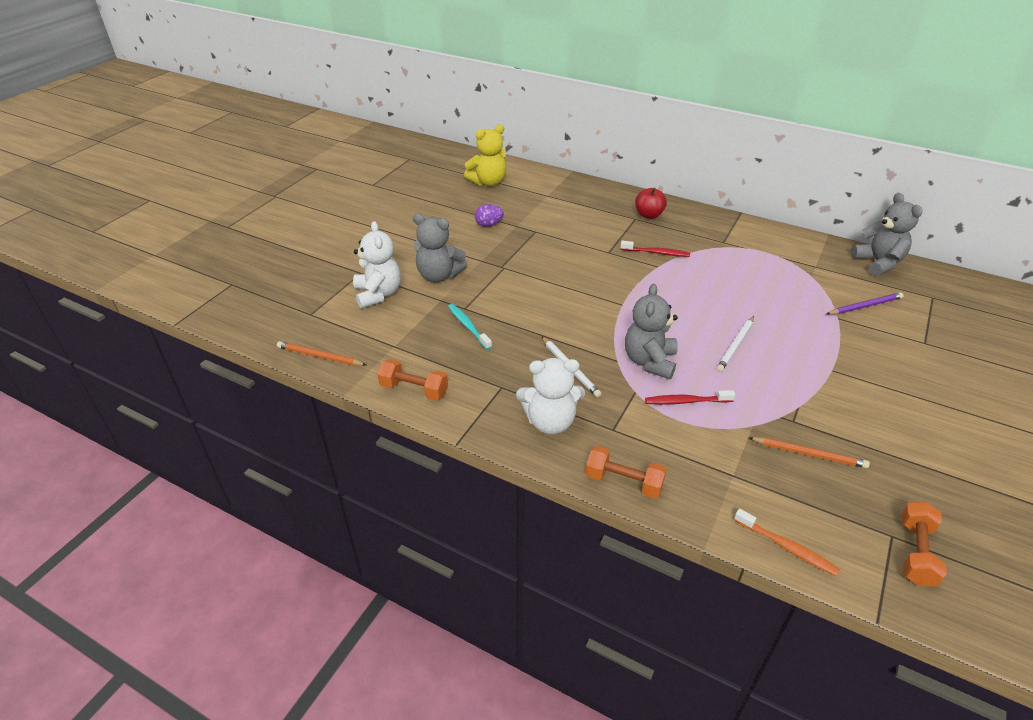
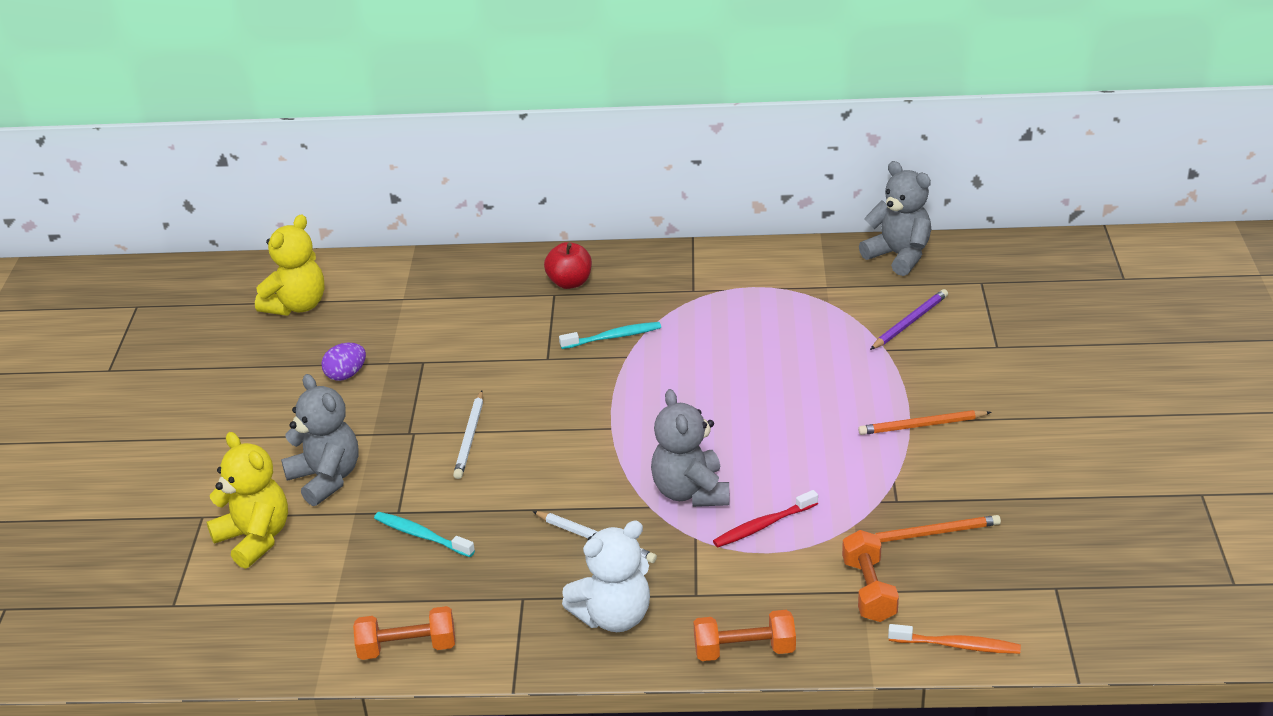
camera: 25 degrees left, 5 degrees down
orange pencil [277,341,366,366] -> orange pencil moved to [858,410,991,435]
white teddy bear [353,221,401,309] -> yellow teddy bear [206,432,288,569]
grey teddy bear [413,214,467,282] -> grey teddy bear turned 120 degrees counterclockwise [281,374,359,506]
red toothbrush [620,241,690,257] -> turquoise toothbrush [559,322,661,349]
white pencil [717,316,754,372] -> white pencil moved to [453,390,483,479]
orange dumbbell [901,502,947,586] -> orange dumbbell moved to [842,530,899,622]

